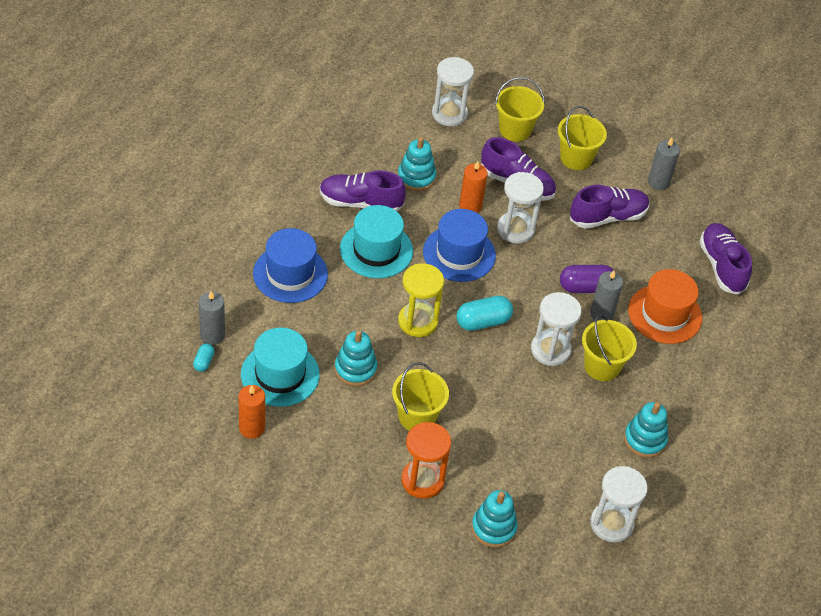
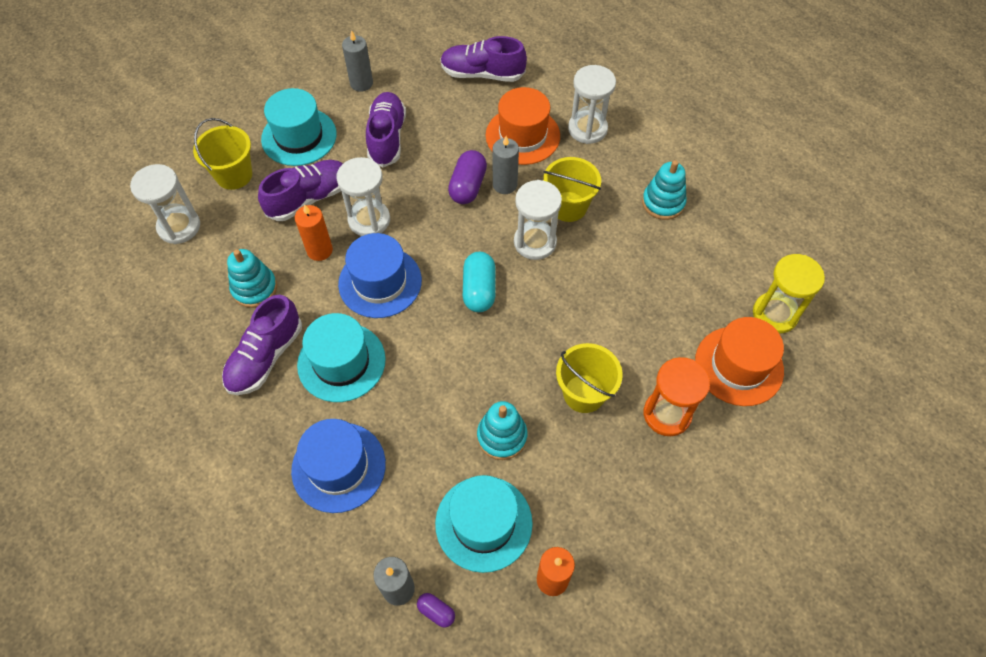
camera: 65 degrees left, 10 degrees up
turquoise capsule [193,343,215,372] -> purple capsule [417,593,455,627]
yellow hourglass [398,263,444,337] -> yellow hourglass moved to [753,254,825,334]
turquoise stacking toy [471,490,518,548] -> orange hat [695,317,784,406]
yellow bucket [558,106,607,170] -> turquoise hat [261,88,337,166]
white hourglass [590,466,648,543] -> white hourglass moved to [568,65,616,144]

